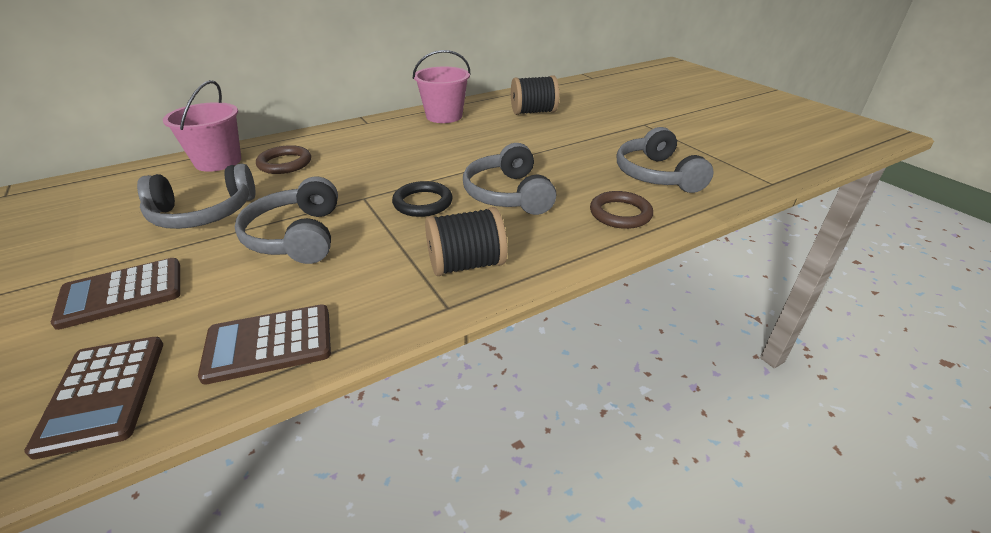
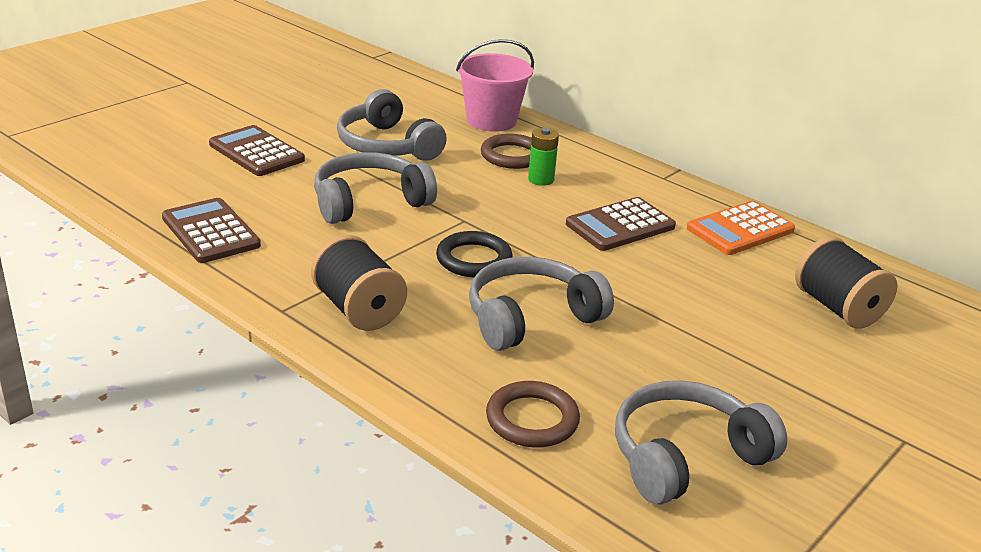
camera: 70 degrees right, 5 degrees down
brown calculator [24,337,163,459] -> brown calculator moved to [566,197,676,251]
pink bucket [413,50,471,123] -> orange calculator [687,201,795,255]
none -> green battery [528,128,559,186]

